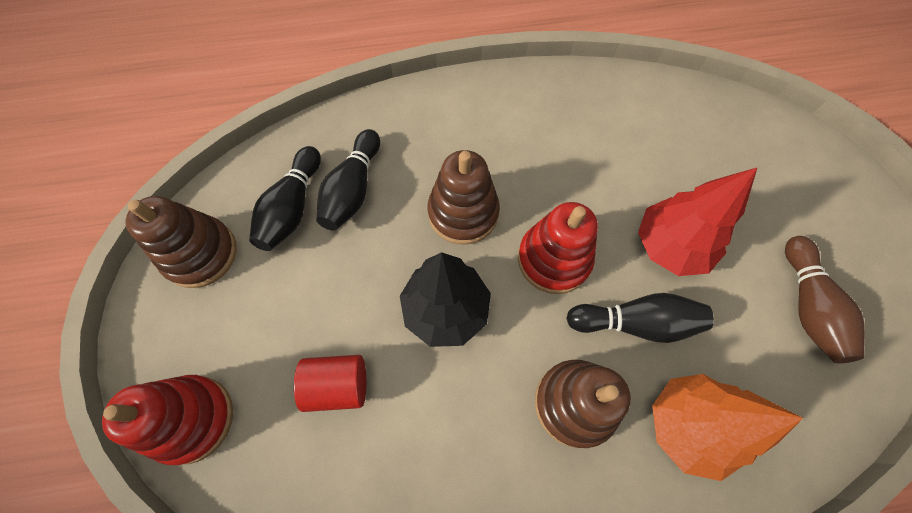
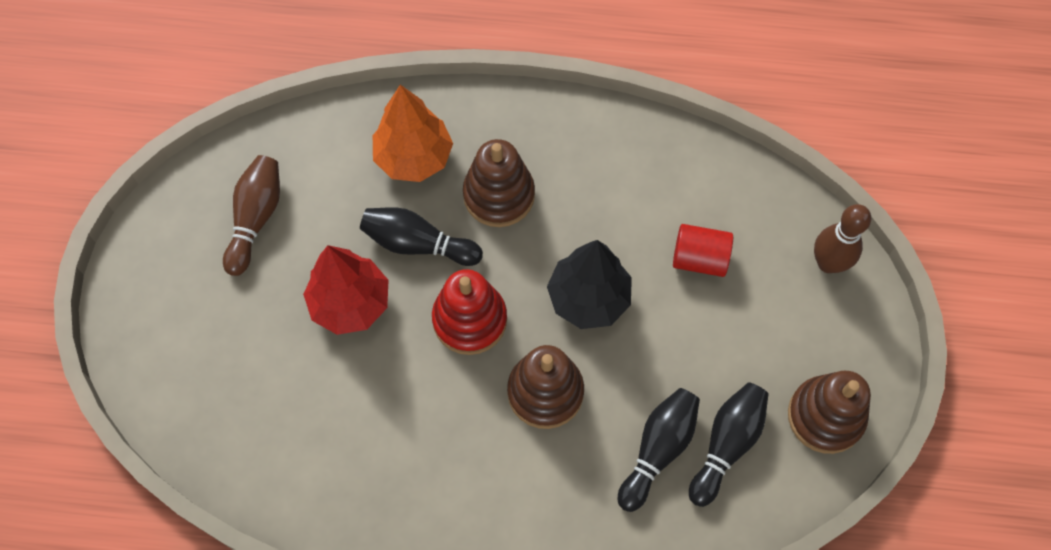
camera: 165 degrees left, 0 degrees up
red stacking toy [102,375,233,465] -> brown bowling pin [814,204,871,273]

